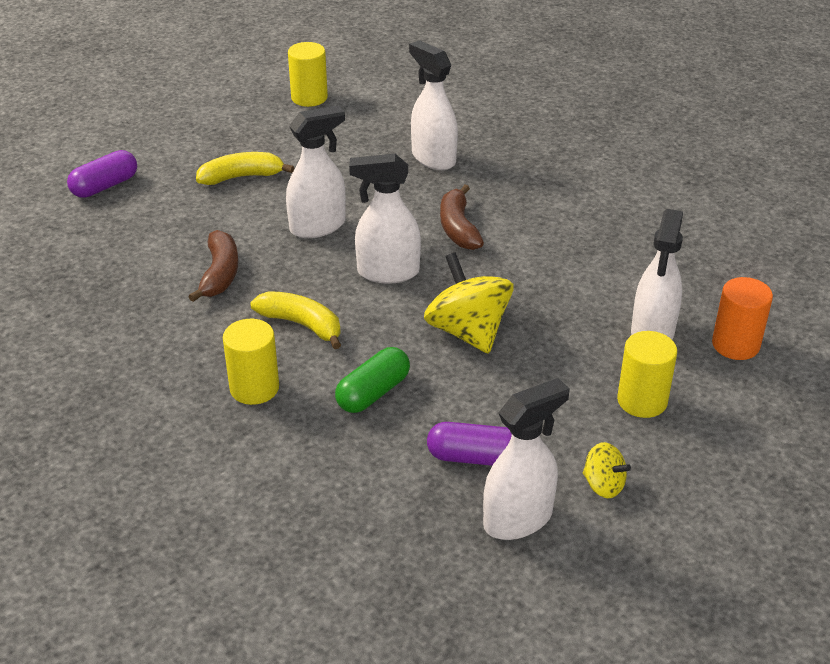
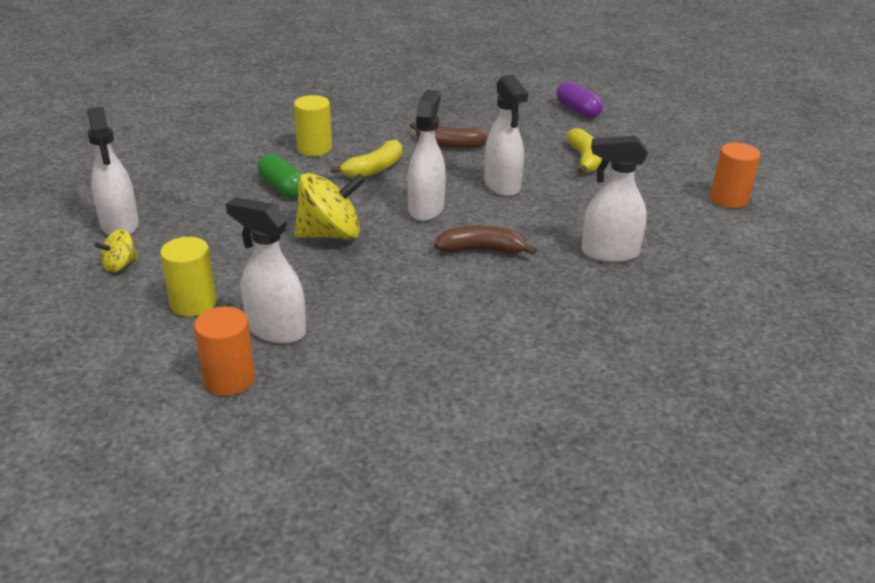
camera: 100 degrees right, 5 degrees down
yellow cylinder [288,42,328,107] -> orange cylinder [710,143,760,208]
white spray bottle [409,40,458,170] -> white spray bottle turned 150 degrees counterclockwise [581,136,648,262]
purple capsule [427,422,512,466] -> none

